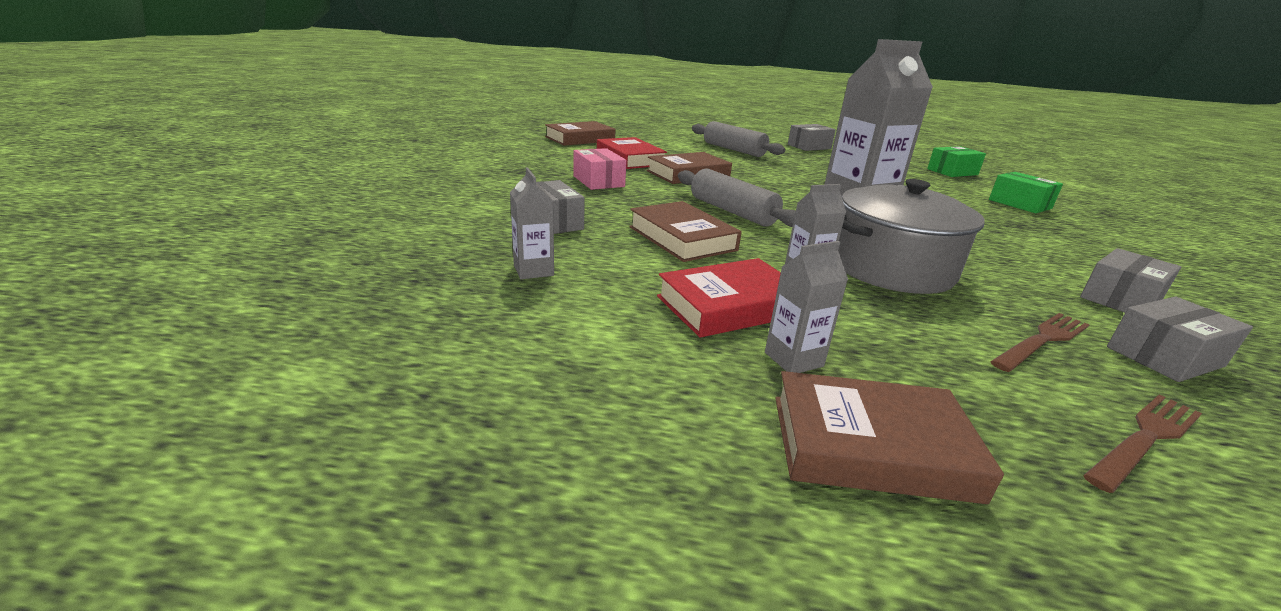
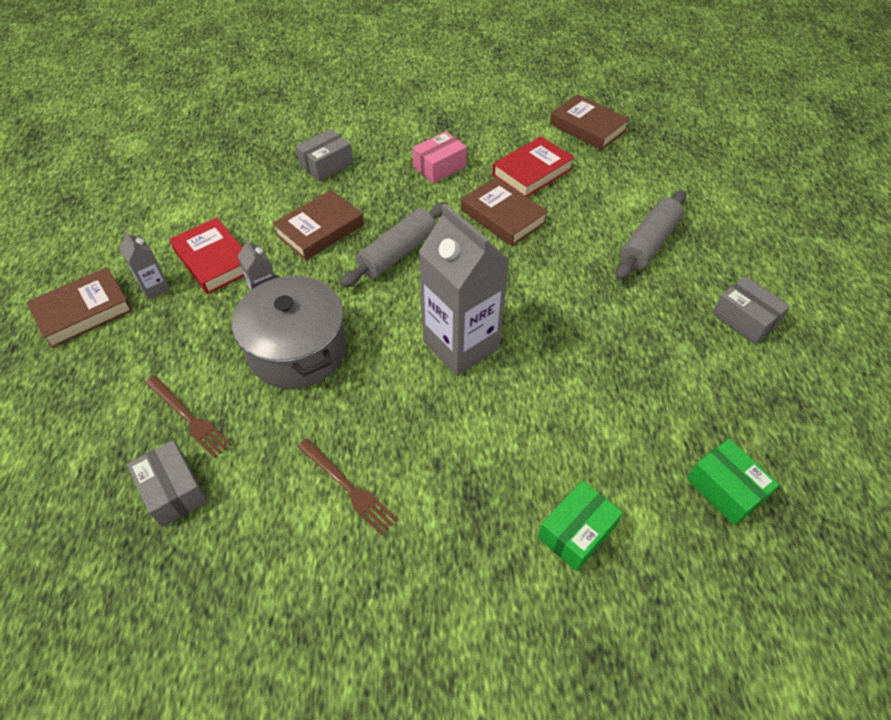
camera: 80 degrees right, 25 degrees up
grey carton [510,168,554,279] -> none
brown book [775,371,1004,504] -> brown book turned 60 degrees clockwise [27,267,133,348]
grey box [1080,248,1181,313] -> none
brown fork [1083,394,1202,493] -> brown fork moved to [297,438,398,535]

